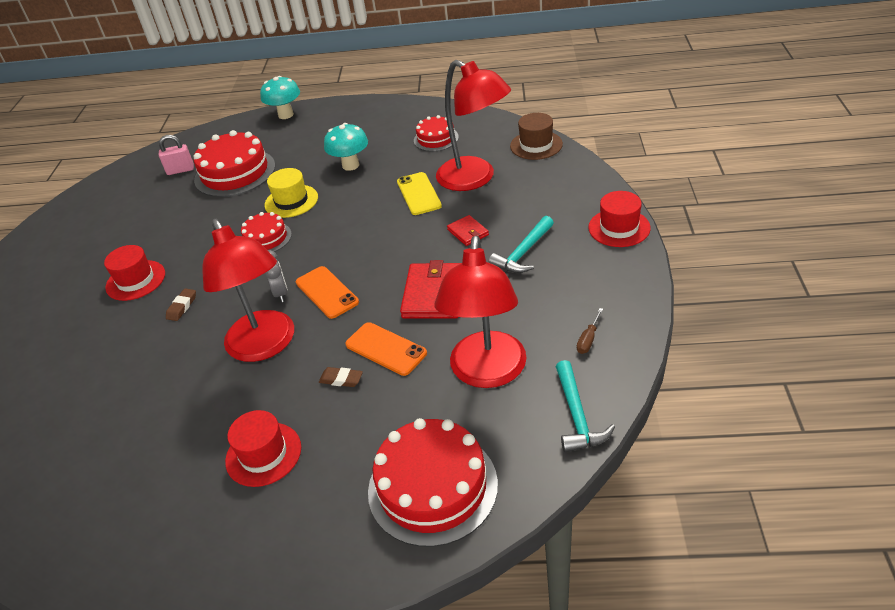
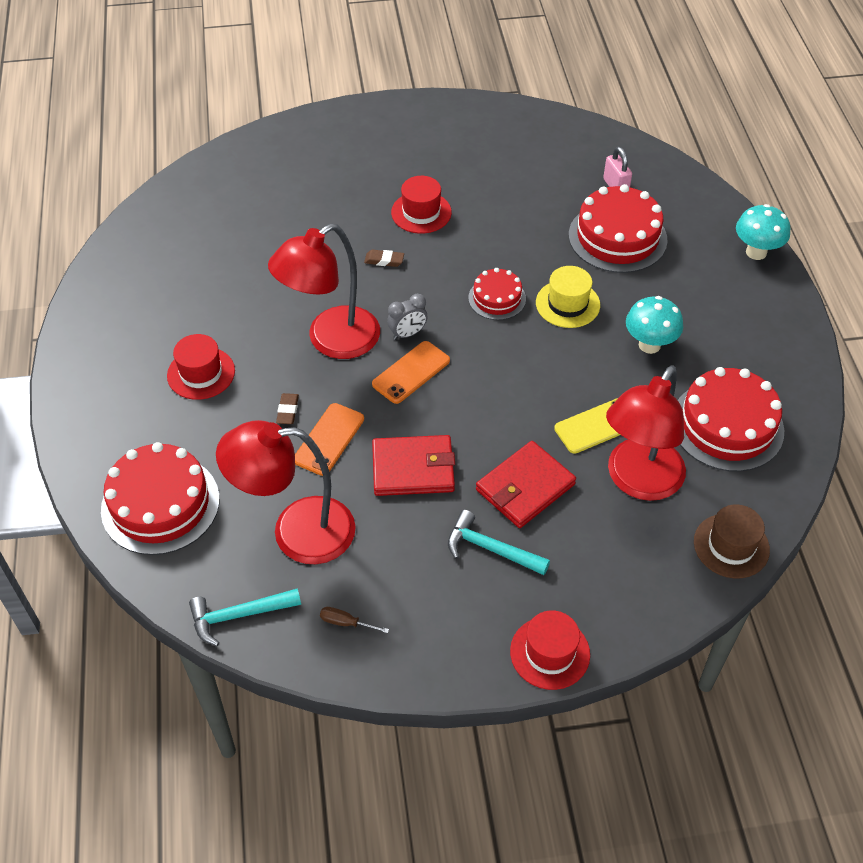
camera: 75 degrees right, 10 degrees up
red cake [414,115,459,151] -> red cake [678,367,784,472], size x1.78
red wallet [447,215,489,246] -> red wallet [476,441,576,528], size x1.86

